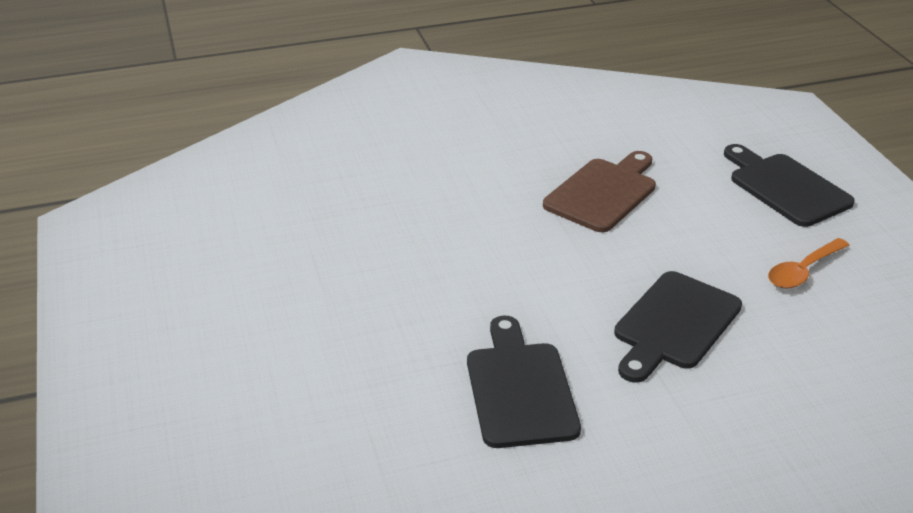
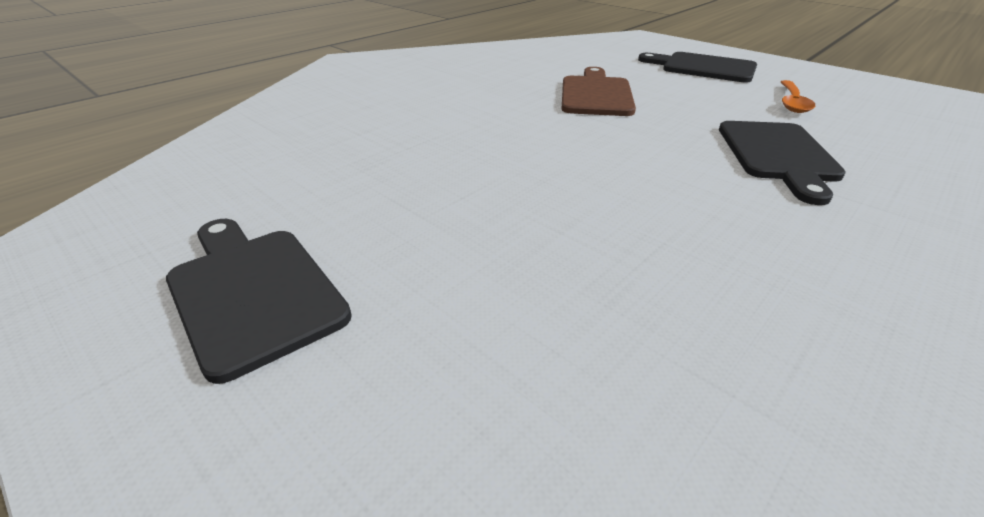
camera: 30 degrees left, 0 degrees up
black cutting board [467,316,581,448] -> black cutting board moved to [166,219,352,384]

